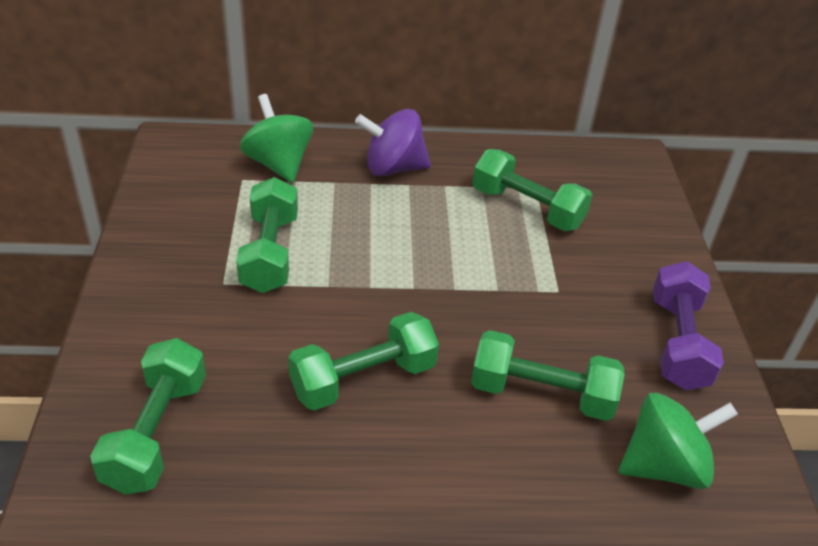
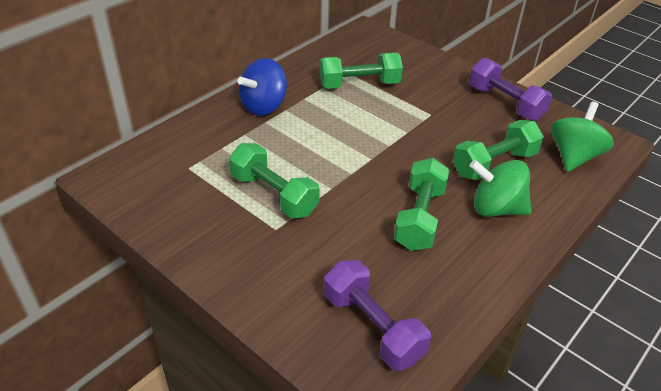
camera: 45 degrees left, 0 degrees up
green dumbbell [90,338,206,494] -> purple dumbbell [324,260,431,371]
green spinning top [240,94,313,183] -> green spinning top moved to [470,160,531,217]
purple spinning top [355,109,431,176] -> blue spinning top [238,58,287,116]

